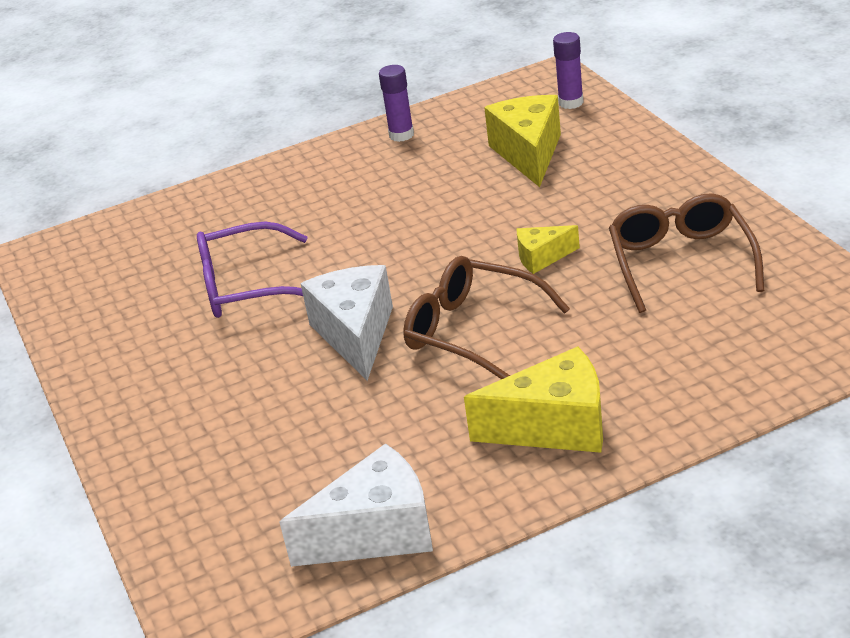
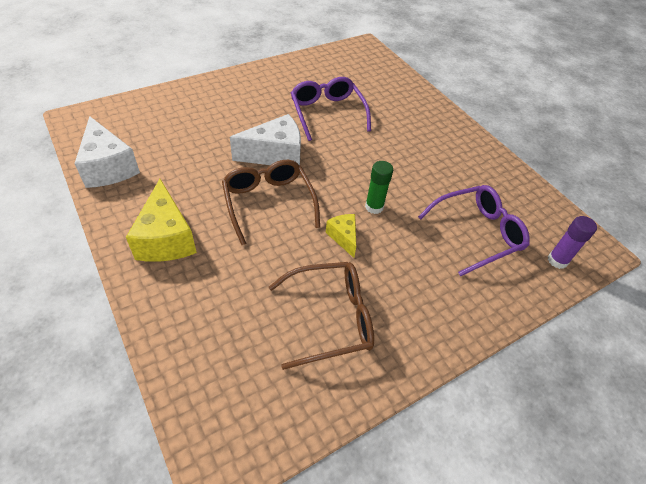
camera: 75 degrees right, 15 degrees up
purple glue stick [379,65,414,142] -> none
brown glasses [403,256,570,379] -> brown glasses turned 45 degrees counterclockwise [222,160,320,245]
yellow cheese [484,95,561,187] -> purple glasses [418,185,530,276]
none -> green glue stick [365,161,393,214]

